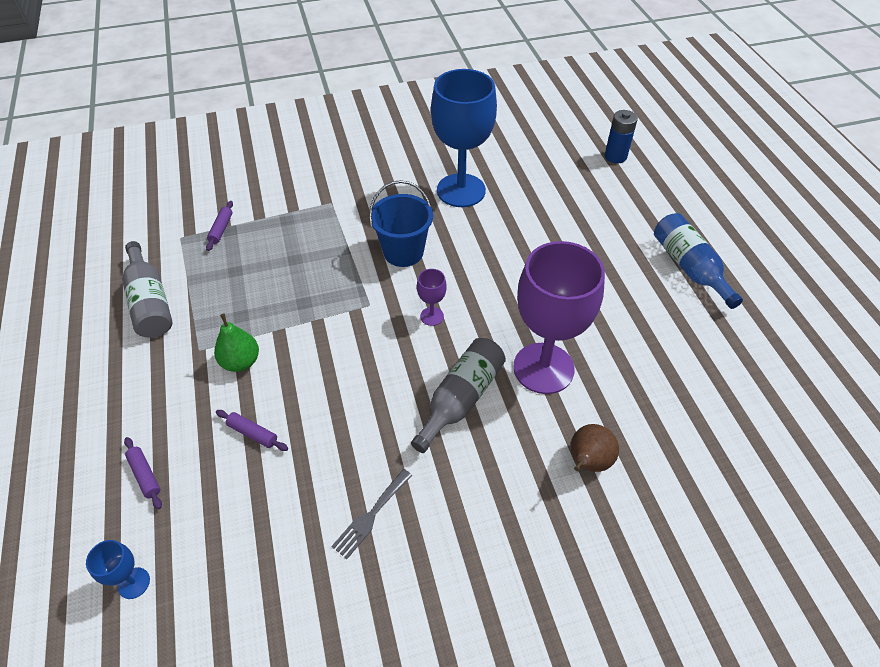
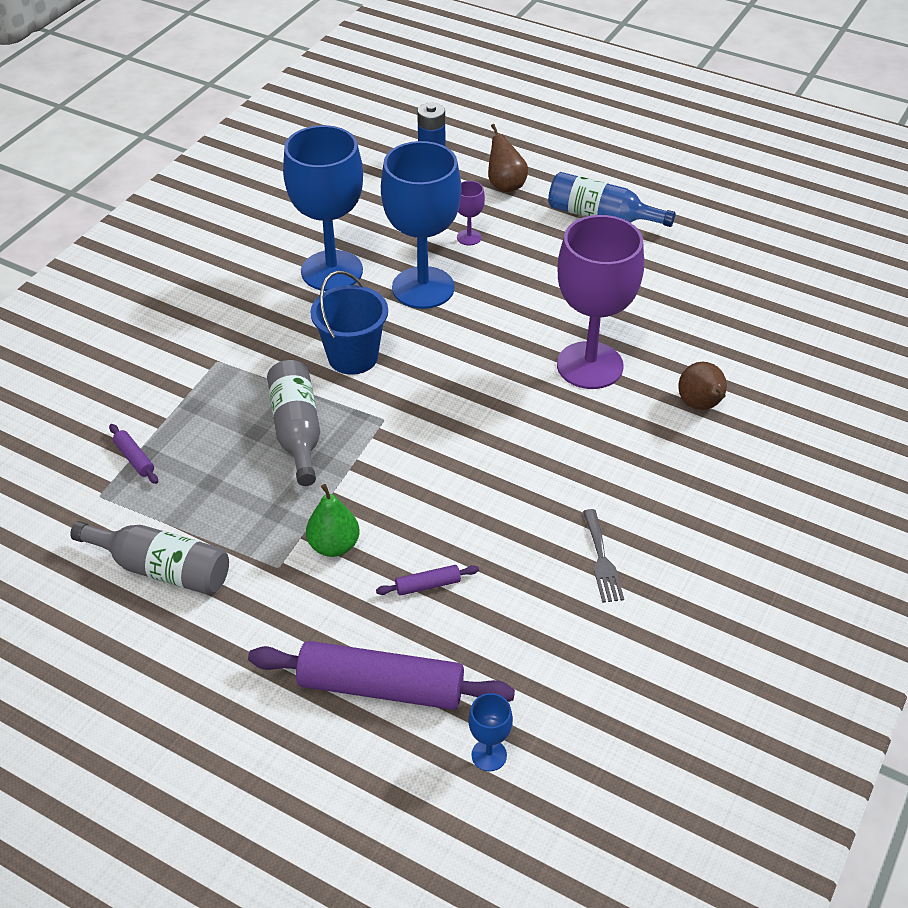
camera: 45 degrees left, 5 degrees down
purple rolling pin [124,437,162,509] -> purple rolling pin [248,641,515,710], size x2.38
grey bottle [411,338,506,453] -> grey bottle moved to [267,360,320,486]
purple goblet [417,269,447,326] -> purple goblet moved to [457,181,485,246]
none -> blue goblet [381,141,461,309]
none -> brown pear [488,124,528,192]

